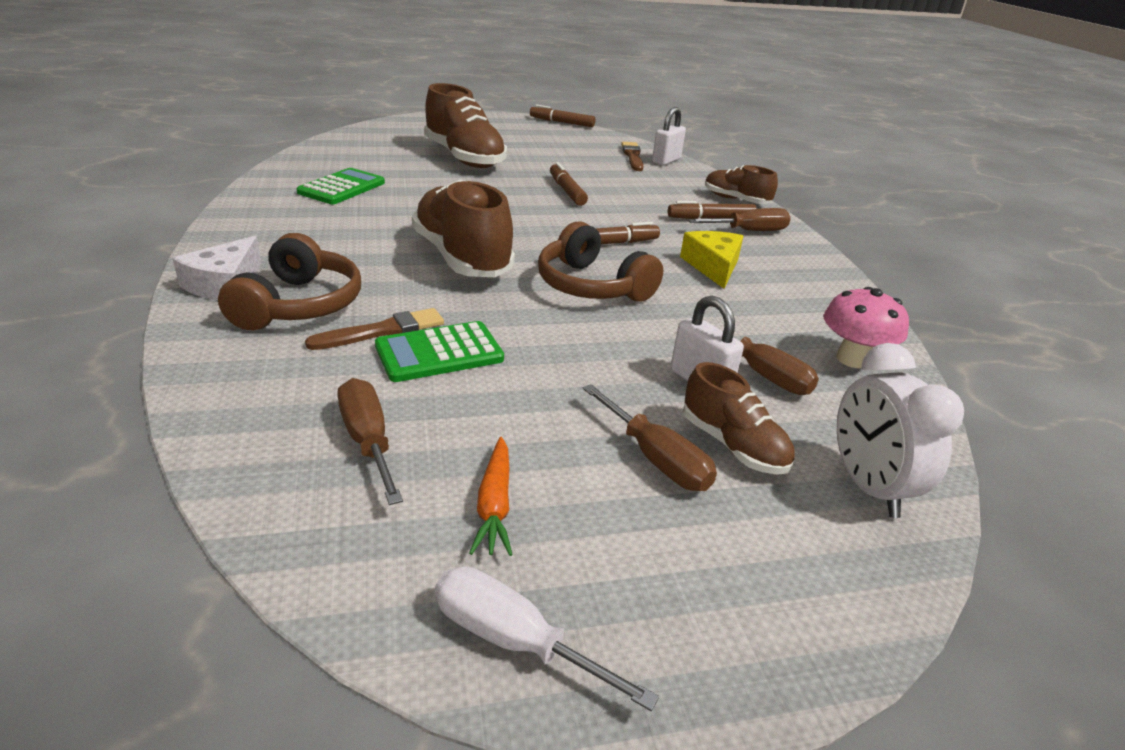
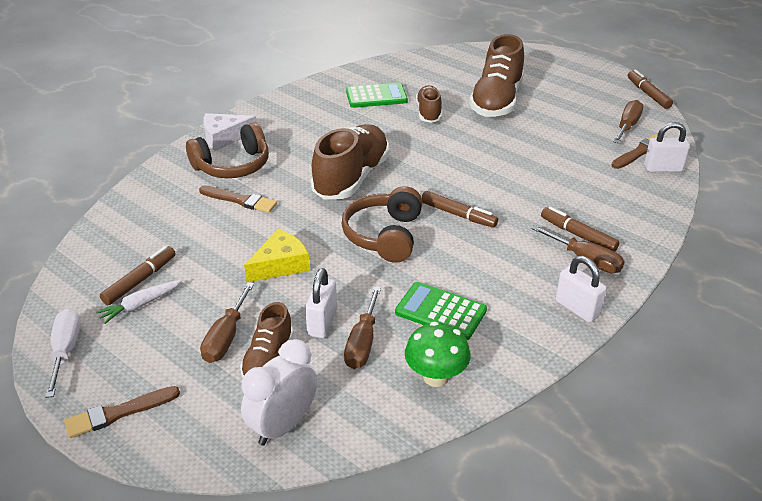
camera: 55 degrees right, 5 degrees up
brown screwdriver [337,378,403,505] -> brown screwdriver moved to [613,100,644,143]
green calculator [375,321,504,382] -> green calculator moved to [395,282,487,340]
orange carrot [469,437,513,556] -> white carrot [96,280,182,324]
brown marker [550,162,588,206] -> brown marker moved to [100,246,176,305]
yellow cheese [680,231,744,289] -> yellow cheese moved to [244,229,310,282]
brown shoe [705,165,778,204] -> brown shoe moved to [416,85,442,123]
pink mushroom [824,287,909,368] -> green mushroom [405,322,471,387]
none -> brown brush [64,386,180,438]
none -> white padlock [556,256,606,323]

